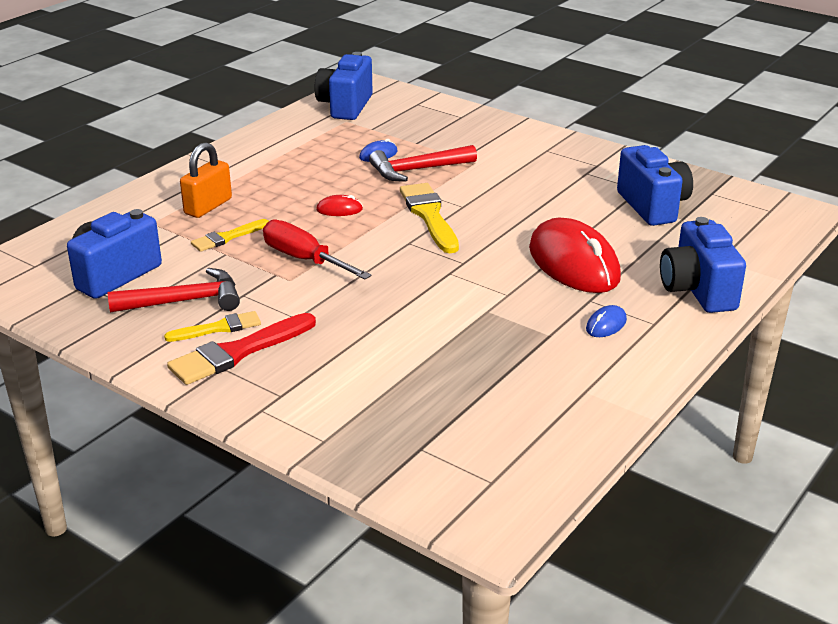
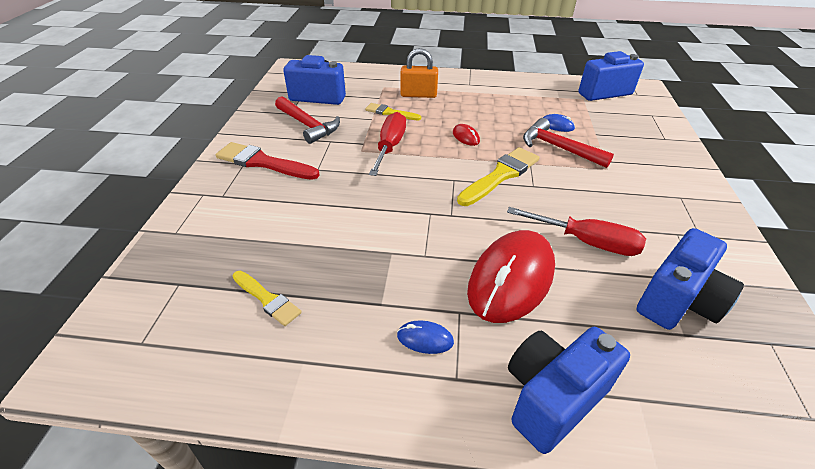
camera: 60 degrees right, 10 degrees up
yellow brush [164,311,261,342] -> yellow brush moved to [233,271,302,326]
none -> red screwdriver [507,207,646,256]

